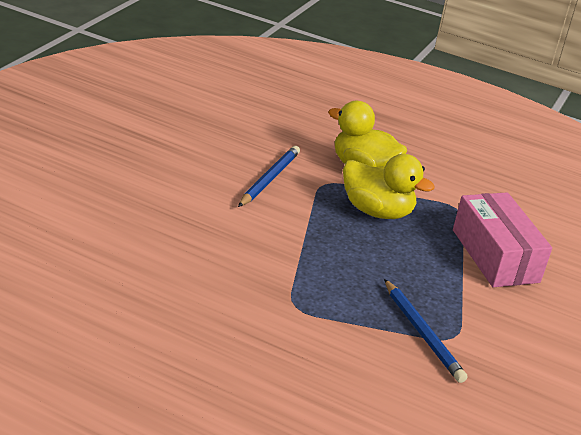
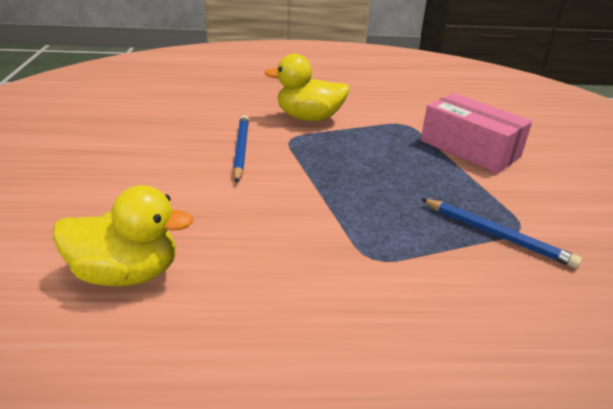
camera: 25 degrees left, 0 degrees up
yellow duck [343,154,435,219] -> yellow duck moved to [53,185,193,287]

